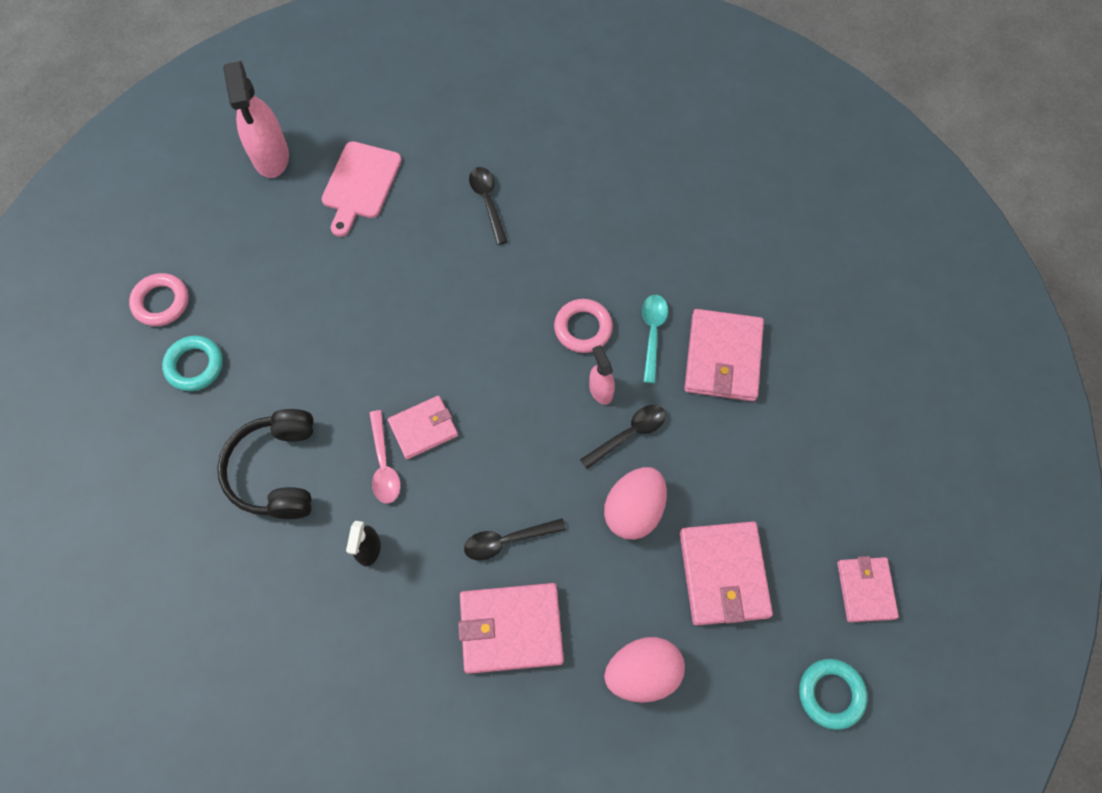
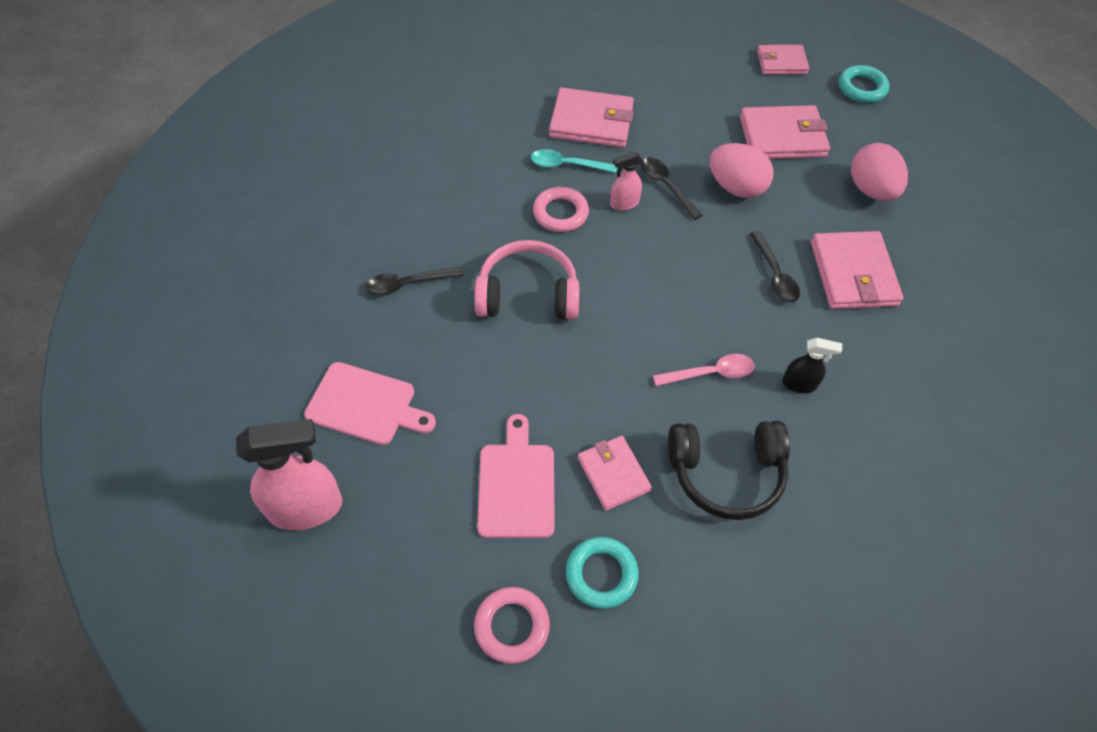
camera: 90 degrees left, 10 degrees down
pink wallet [388,395,458,459] -> pink wallet moved to [578,436,652,510]
none -> pink headphones [474,240,579,319]
none -> pink cutting board [477,414,555,538]

